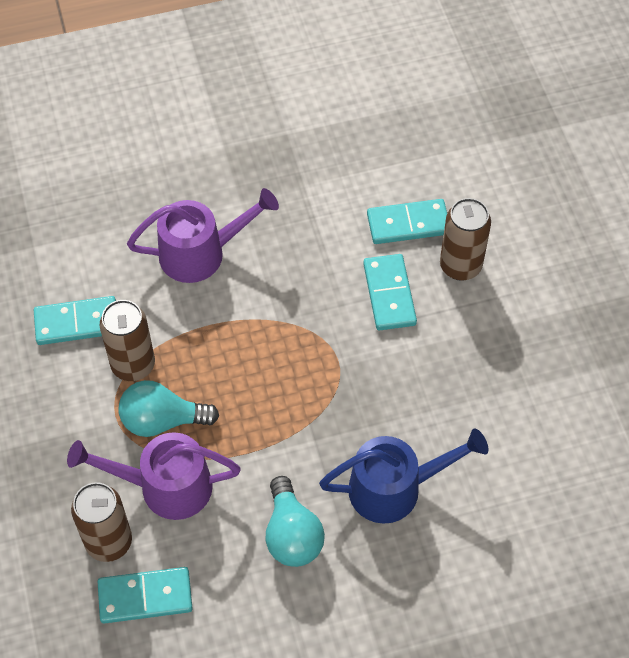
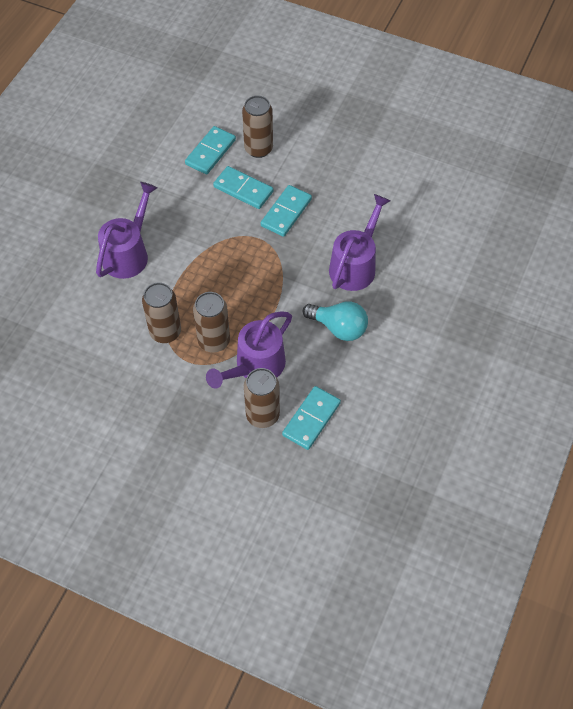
camera: 50 degrees left, 0 degrees up
turquoise domino [34,296,116,345] -> turquoise domino moved to [261,185,312,237]
turquoise light bulb [119,380,219,437] -> brown can [193,292,230,353]
blue watering can [319,428,488,524] -> purple watering can [329,194,391,291]

